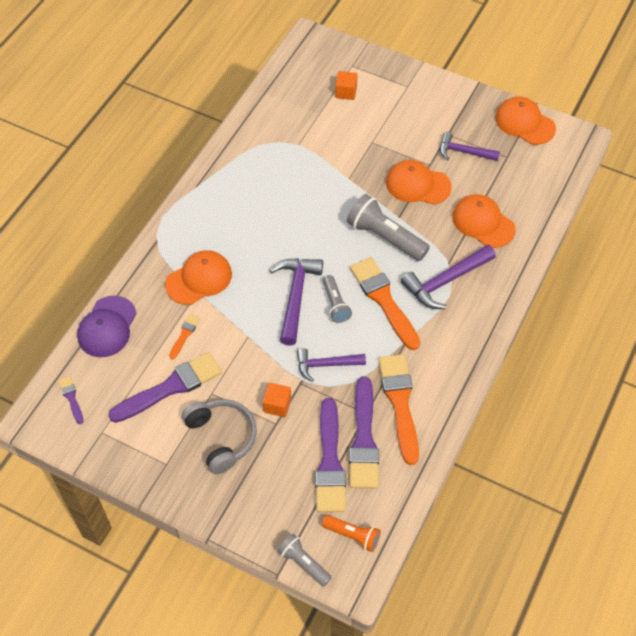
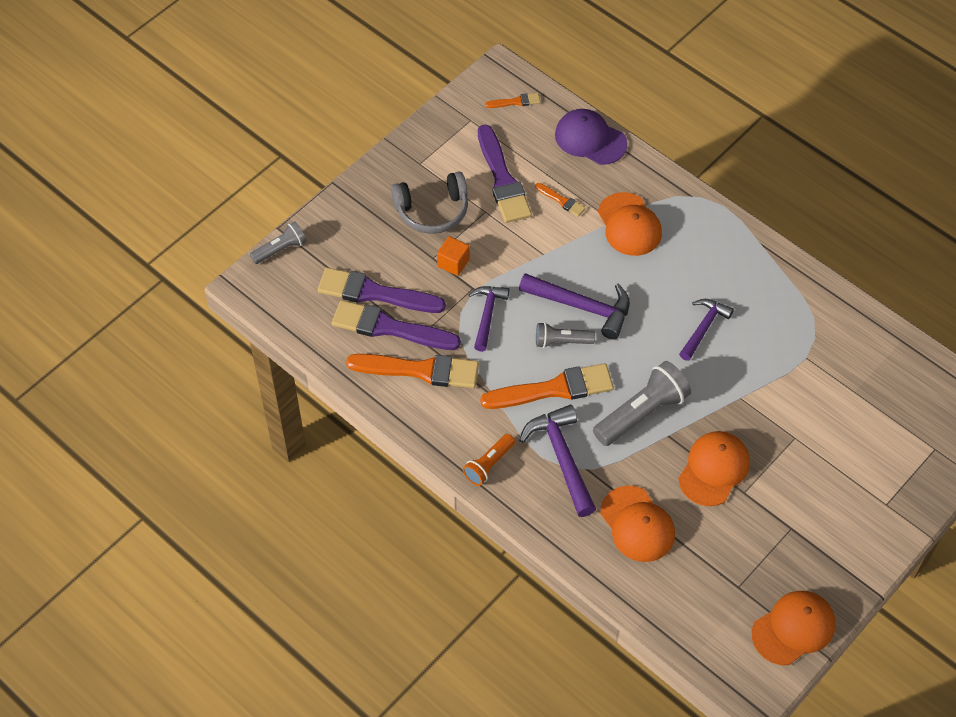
camera: 105 degrees right, 0 degrees up
purple brush [58,376,84,424] -> orange brush [485,93,540,108]
orange flashlight [322,515,381,552] -> orange flashlight moved to [463,434,515,486]
orange cube [335,71,357,100] -> none
purple hammer [440,132,500,161] -> purple hammer moved to [679,299,734,361]
orange cap [452,194,516,248] -> orange cap turned 90 degrees clockwise [600,485,675,562]

